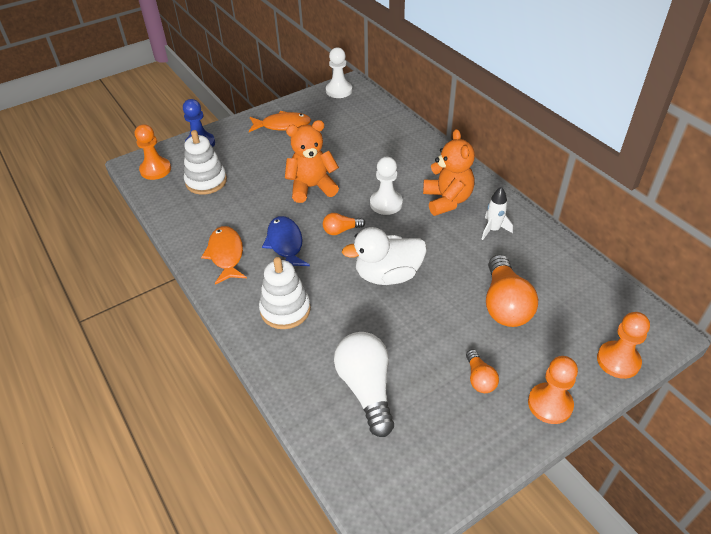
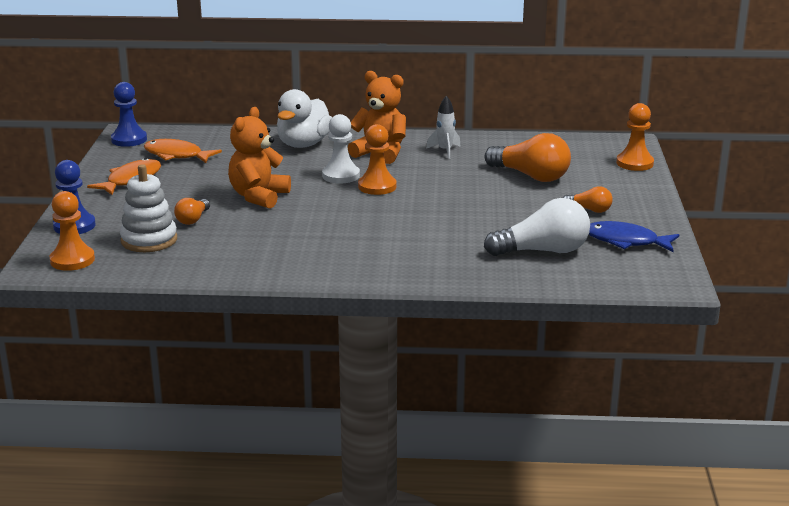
camera: 55 degrees left, 20 degrees down
orange fish [201,226,247,285] -> orange fish moved to [144,139,222,163]
white stacking toy [259,257,311,329] -> none
blue fish [262,216,310,266] -> blue fish moved to [589,221,679,252]
orange light bulb [323,213,365,235] -> orange light bulb moved to [174,198,210,225]
white pawn [326,47,352,98] -> blue pawn [111,82,147,147]
white light bulb [334,332,394,437] -> white light bulb turned 150 degrees clockwise [484,198,590,256]
white duck [342,227,427,285] -> white duck moved to [277,89,332,148]
orange pawn [528,356,578,424] -> orange pawn moved to [358,124,397,195]

